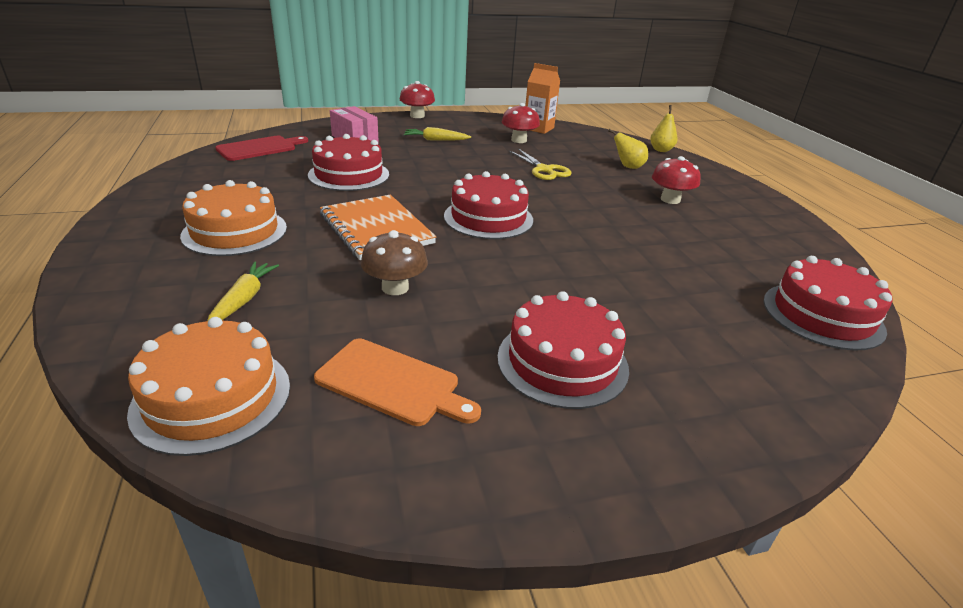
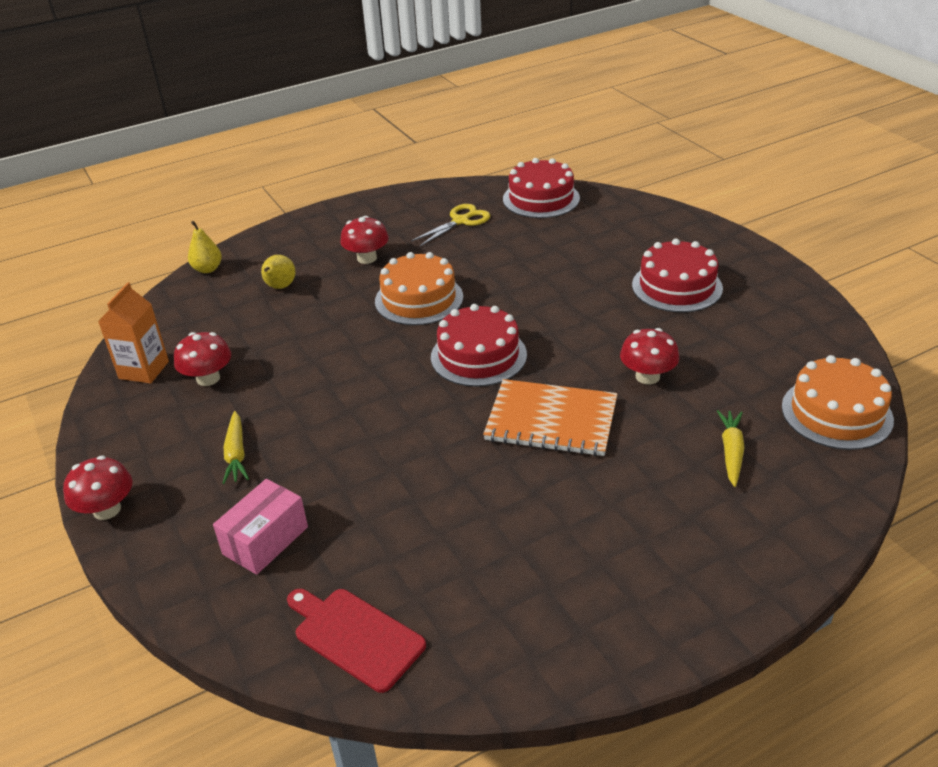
camera: 100 degrees left, 5 degrees up
orange cake [180,180,287,256] -> orange cake moved to [375,252,463,325]
yellow carrot [207,261,279,321] -> yellow carrot turned 105 degrees clockwise [717,410,745,487]
red cake [308,134,389,191] -> none
orange cutting board [314,339,481,426] -> none
orange notebook [320,195,436,260] -> orange notebook turned 60 degrees clockwise [483,379,618,456]
brown mushroom [361,230,428,295] -> red mushroom [620,328,679,384]
yellow scissors [509,148,572,180] -> yellow scissors moved to [411,204,490,246]

